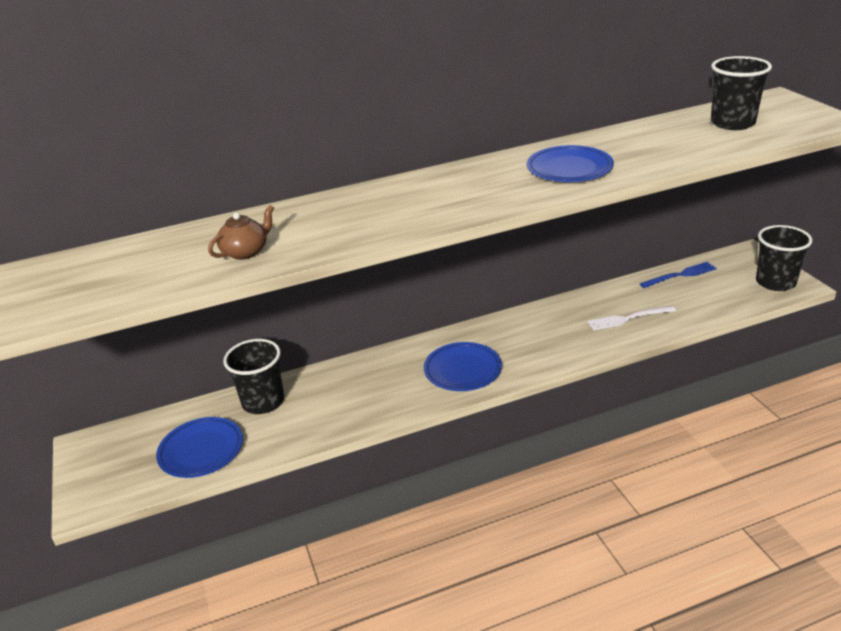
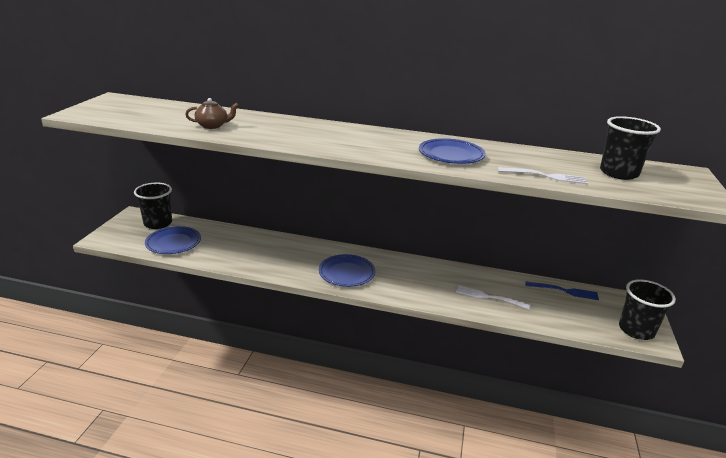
camera: 30 degrees right, 5 degrees down
black cup [223,339,284,414] -> black cup moved to [134,182,172,229]
none -> white fork [498,167,588,184]

